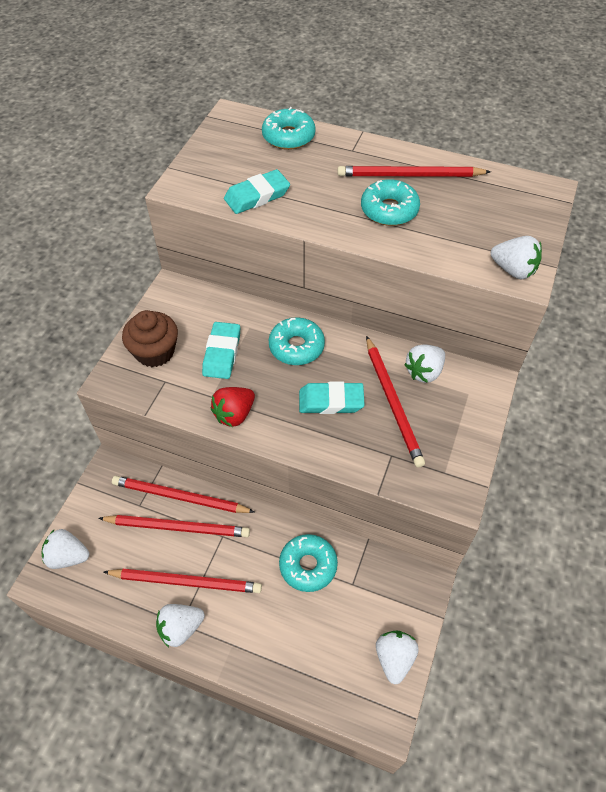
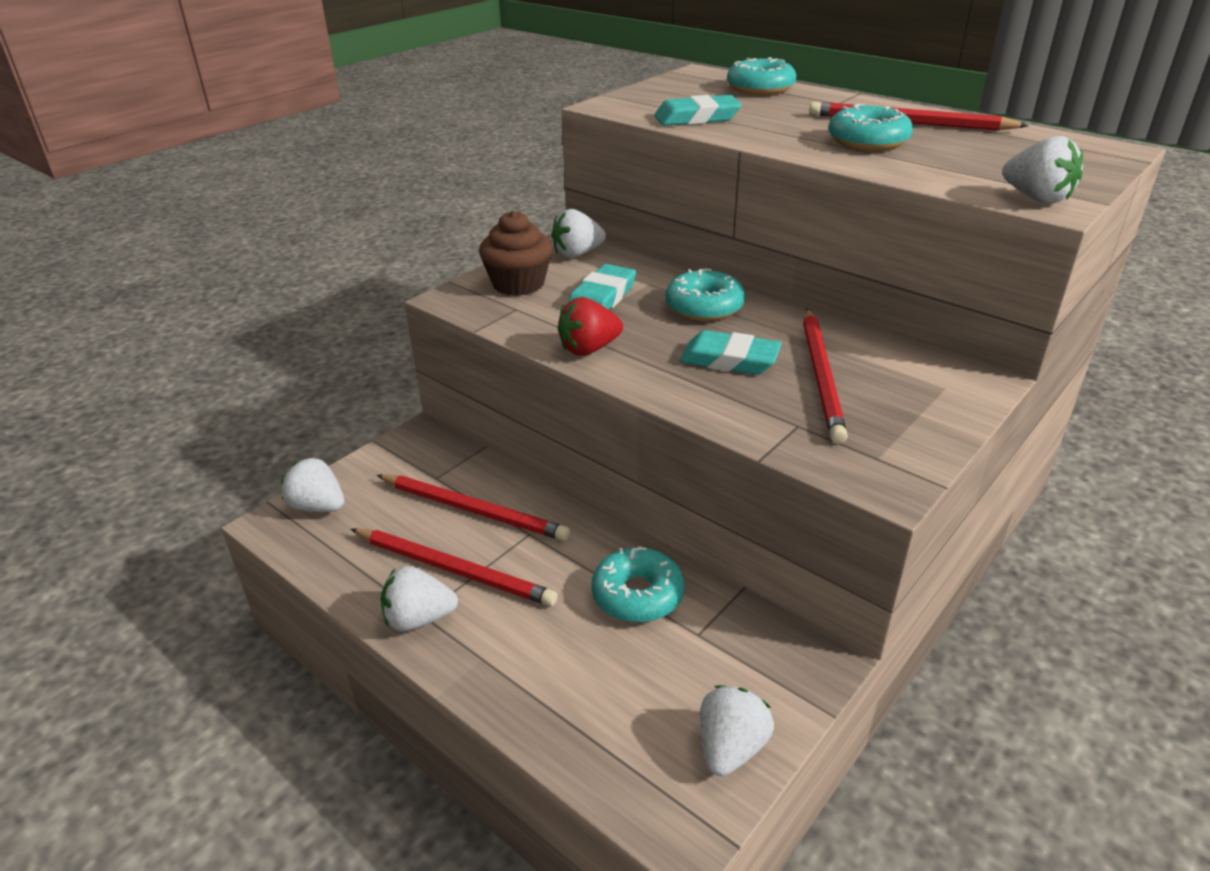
camera: 20 degrees right, 20 degrees down
red pencil [112,476,254,513] -> none
white strawberry [404,345,445,383] -> white strawberry moved to [551,209,606,258]

